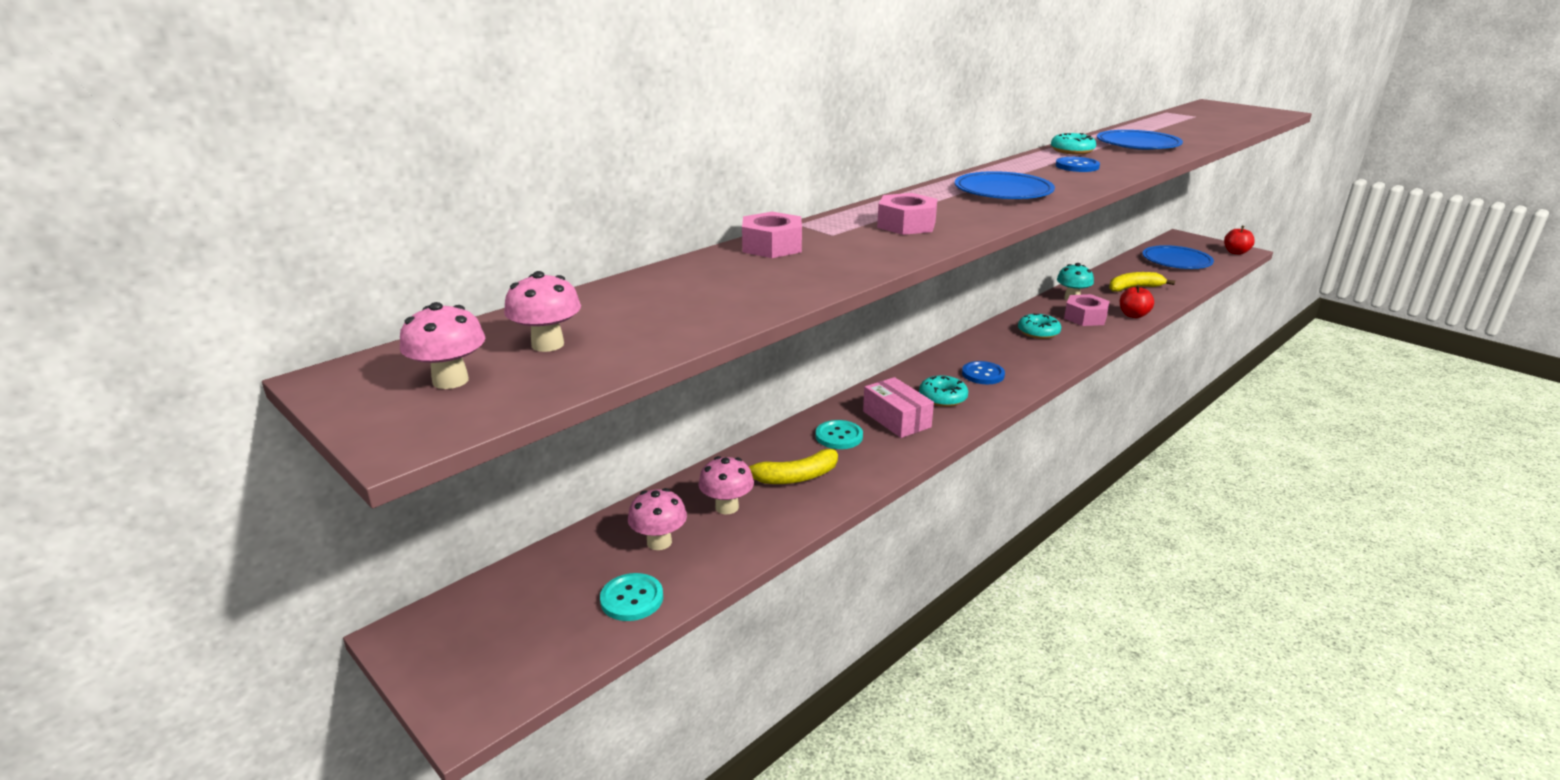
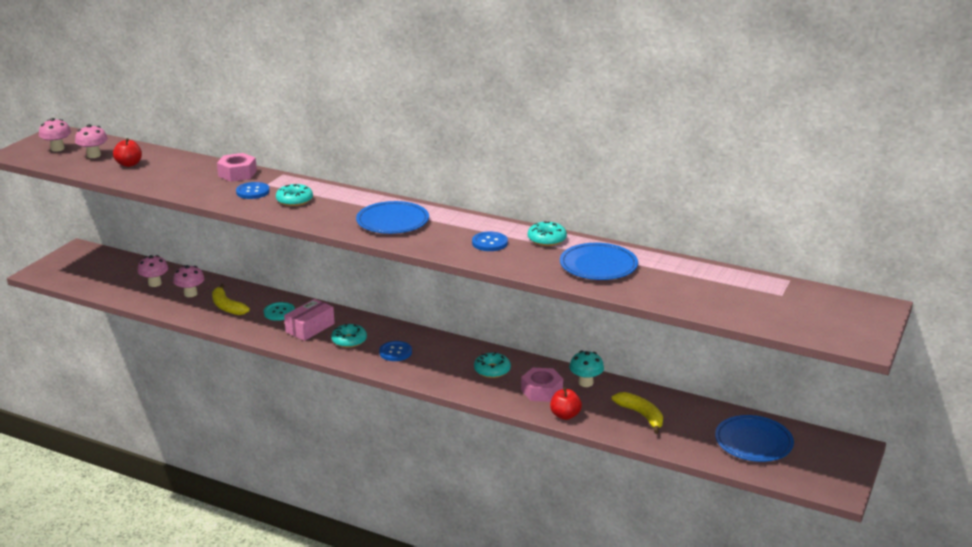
camera: 70 degrees right, 0 degrees up
turquoise button [600,573,663,621] -> none
pink nut [877,193,937,235] -> turquoise donut [276,184,313,206]
red apple [1224,226,1255,255] -> red apple moved to [113,138,142,167]
none -> blue button [236,182,270,199]

